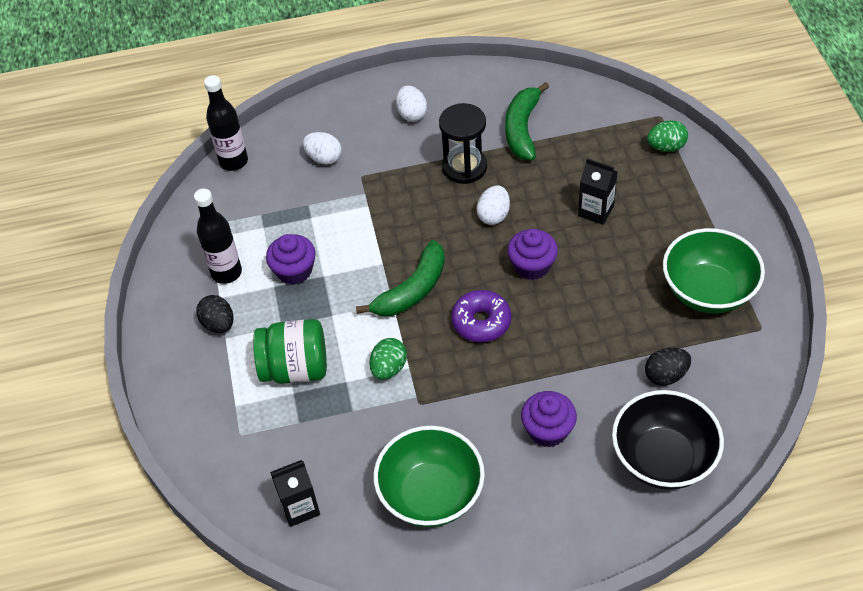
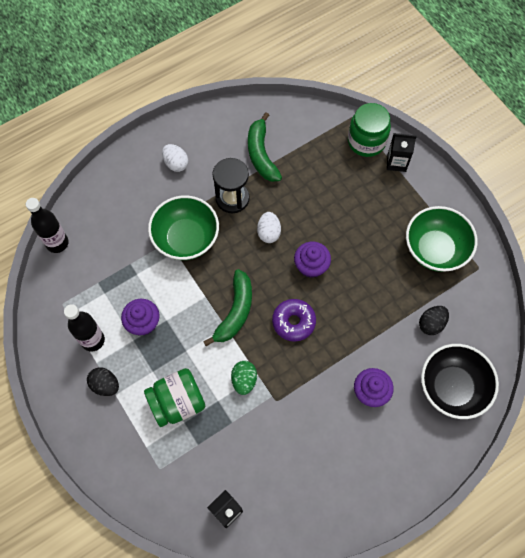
camera: 25 degrees left, 15 degrees up
white egg [303,132,342,165] -> none
green bowl [374,426,485,527] -> green bowl moved to [148,195,219,260]
black carton [578,158,618,225] -> black carton moved to [387,133,417,172]
green egg [647,120,688,152] -> green jar [348,103,391,157]

